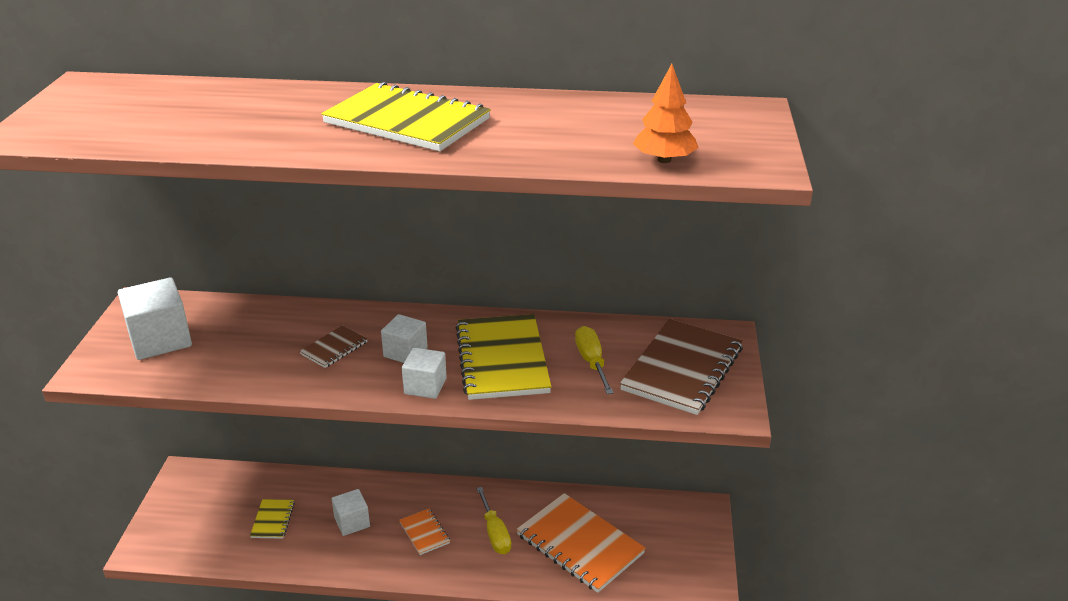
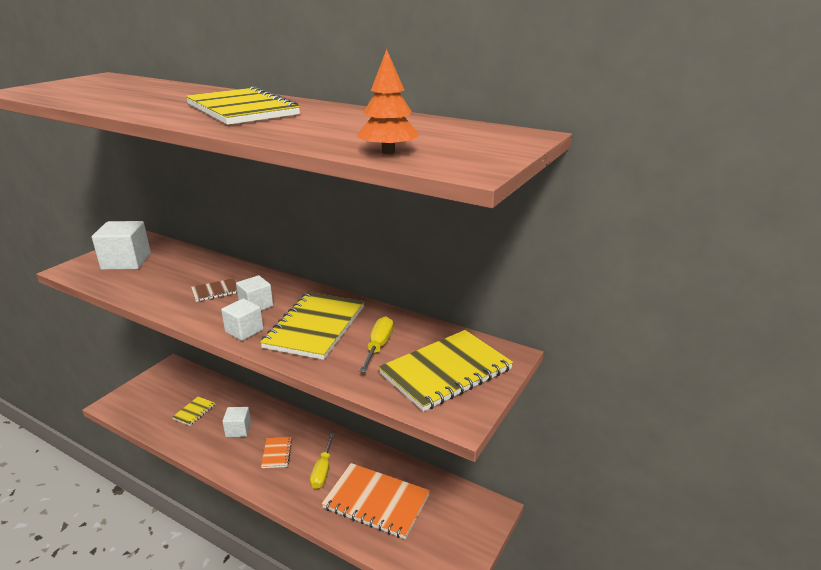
camera: 25 degrees right, 5 degrees down
orange notebook [516,493,646,593] -> orange notebook turned 45 degrees counterclockwise [322,463,430,539]
brown notebook [620,319,743,415] -> yellow notebook [378,330,513,412]

